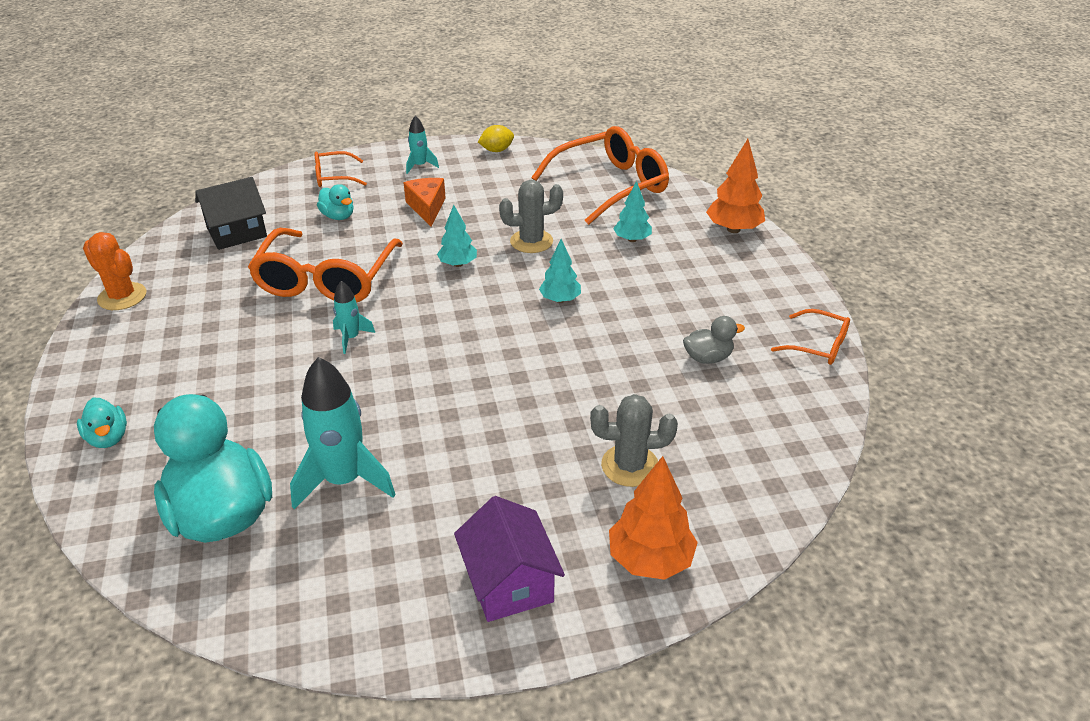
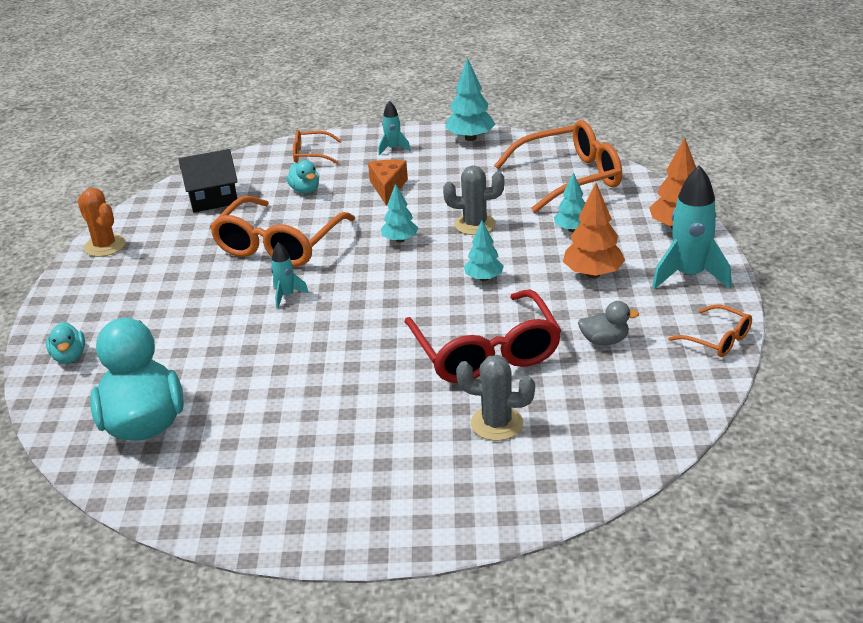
camera: 15 degrees right, 5 degrees down
turquoise rocket [290,357,396,509] -> turquoise rocket moved to [652,165,731,289]
purple house [454,496,565,622] -> none
yellow lemon [478,125,514,152] -> turquoise tree [445,57,496,141]
orange tree [609,456,698,580] -> orange tree moved to [563,183,625,278]
none -> red glasses [404,289,562,383]

